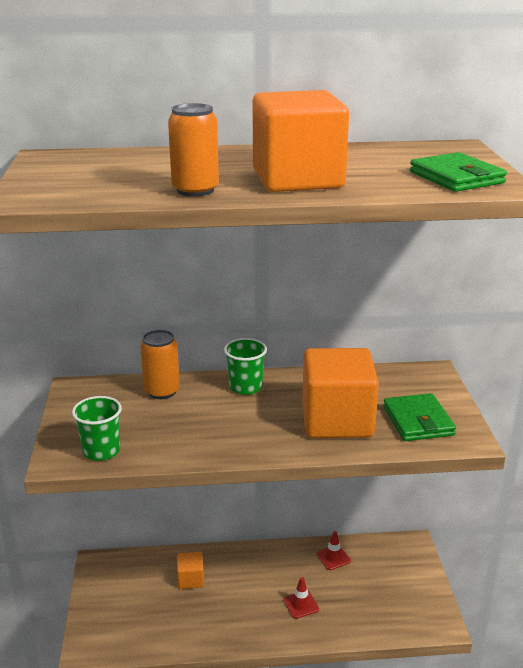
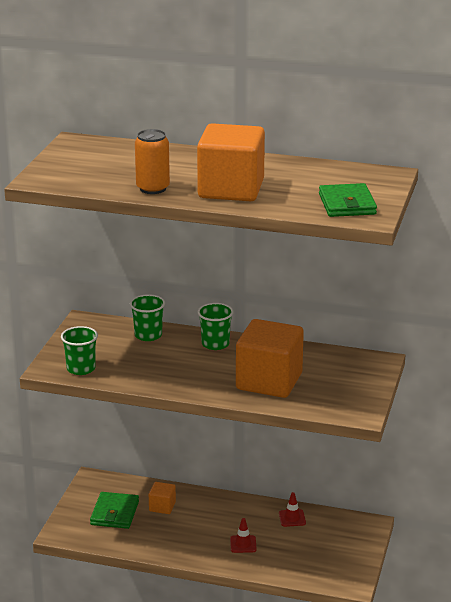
camera: 20 degrees right, 0 degrees up
orange can [140,330,180,399] -> green cup [130,294,165,341]
green wallet [383,393,456,441] -> green wallet moved to [90,492,139,529]

